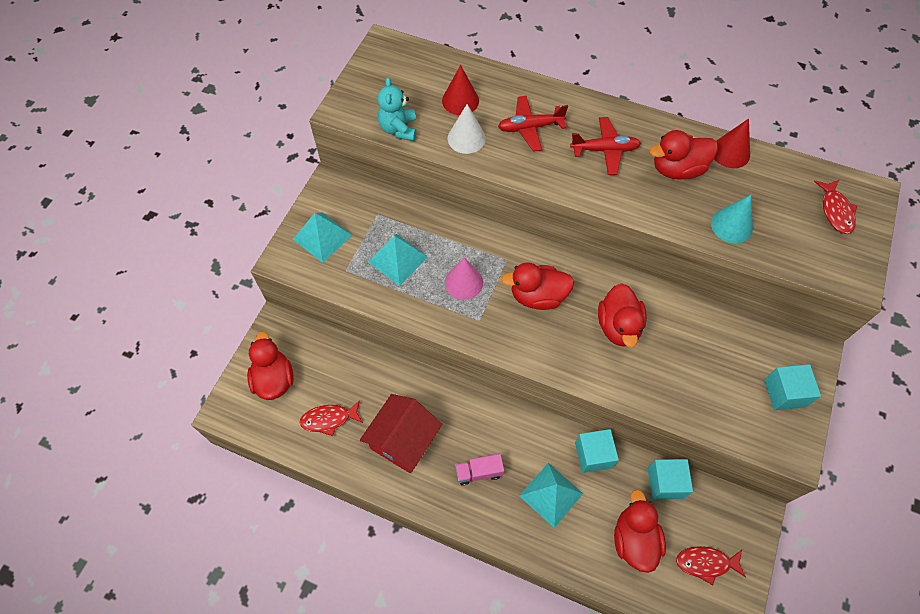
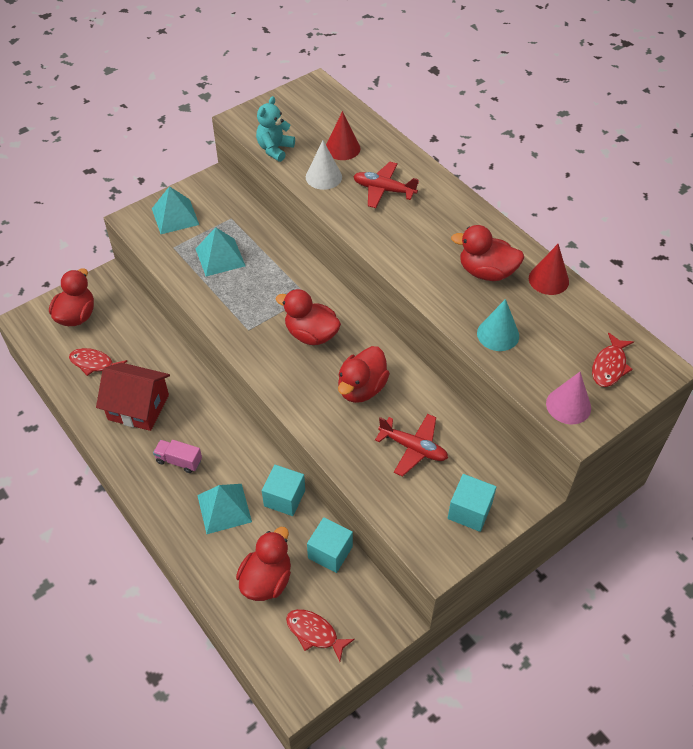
camera: 30 degrees right, 10 degrees down
red house [360,394,442,473] -> red house turned 45 degrees clockwise [96,362,170,431]
pink cone [445,257,483,300] -> pink cone moved to [546,372,591,424]
red plane [570,117,641,175] -> red plane moved to [375,414,448,477]

